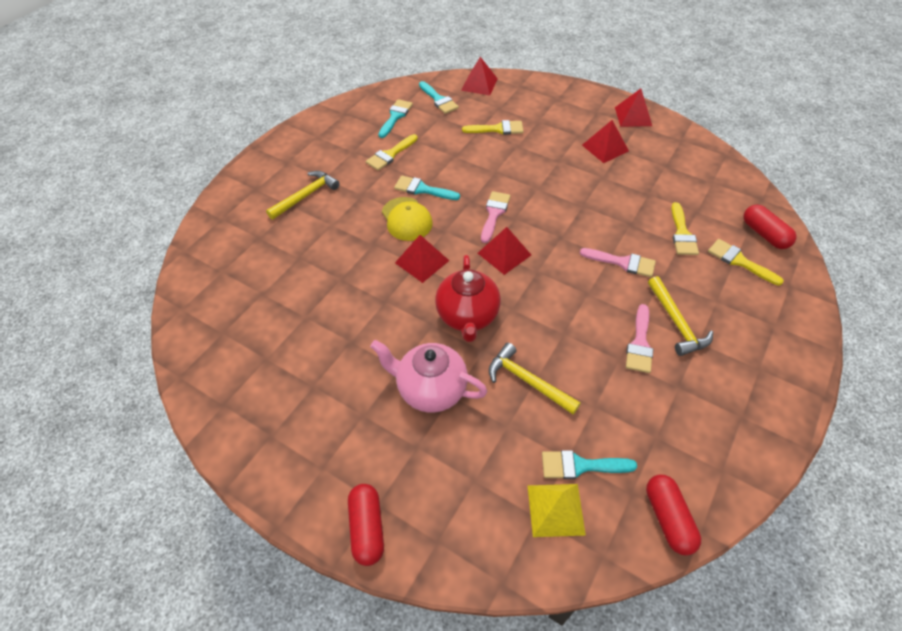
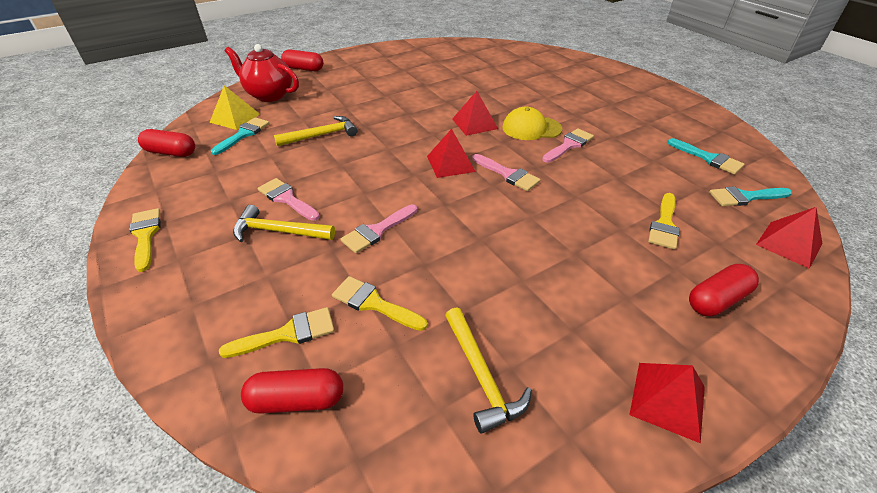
camera: 115 degrees right, 10 degrees down
yellow hammer [266,171,340,220] -> yellow hammer moved to [445,307,532,434]
yellow brush [366,134,418,171] -> yellow brush moved to [129,208,161,272]
pink teapot [370,340,487,413] -> none
turquoise brush [394,176,460,200] -> pink brush [542,128,594,163]
red teapot [435,255,501,342] -> red teapot moved to [225,44,299,102]
red pyramid [582,120,629,163] -> none
none -> red capsule [689,264,759,316]

